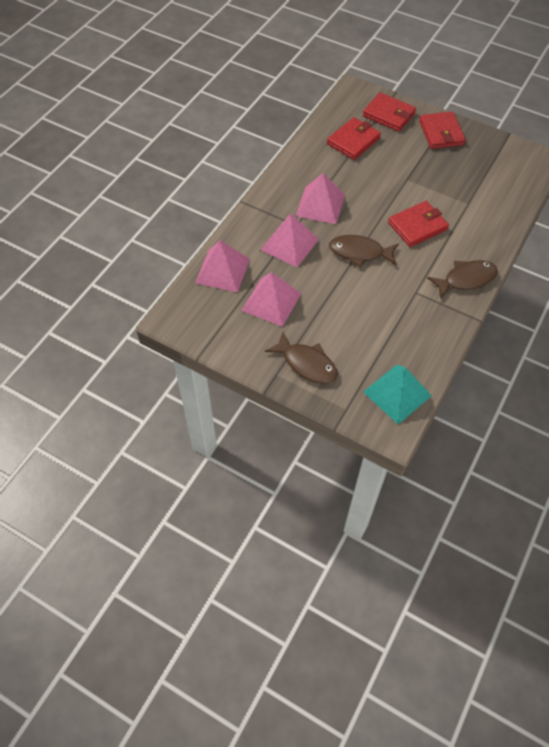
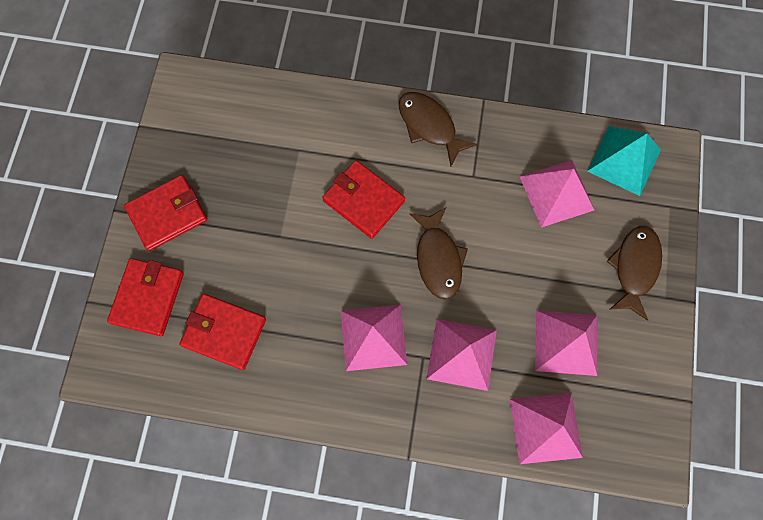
camera: 110 degrees left, 15 degrees up
none -> pink pyramid [520,160,594,228]

